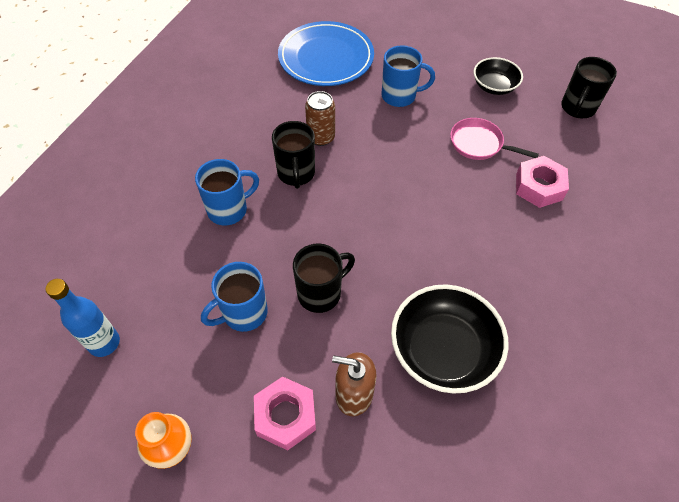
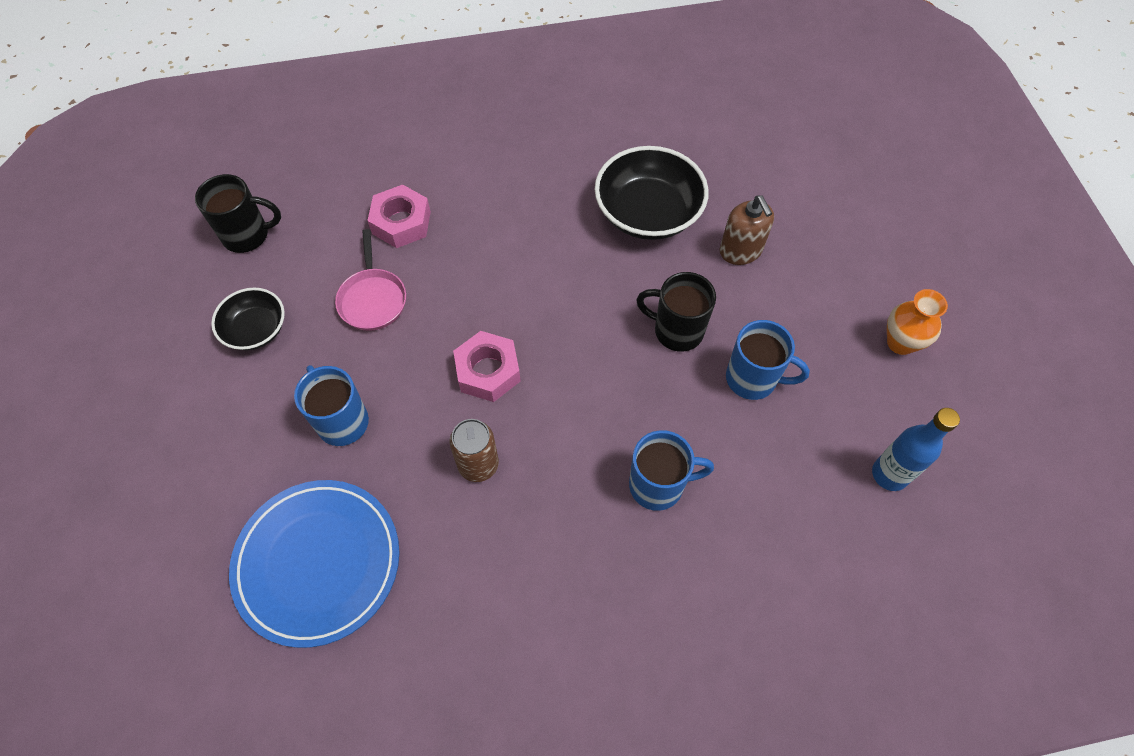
camera: 125 degrees left, 5 degrees up
blue mug [195,159,259,226] -> blue mug turned 150 degrees clockwise [629,430,714,511]
pink nut [254,376,316,451] -> pink nut moved to [453,331,520,402]
black mug [272,121,315,189] -> none

